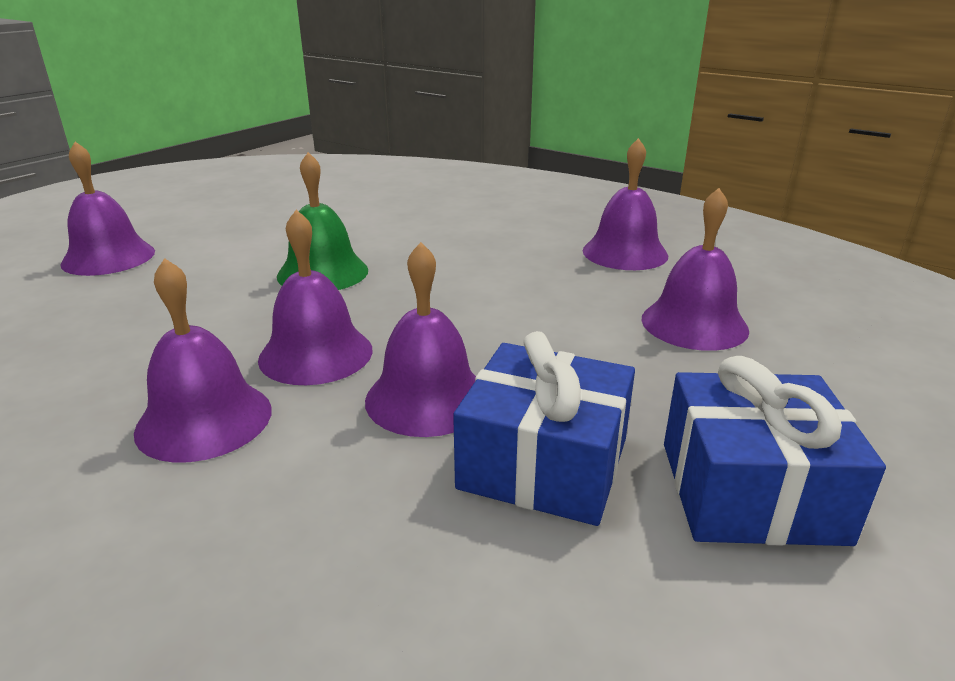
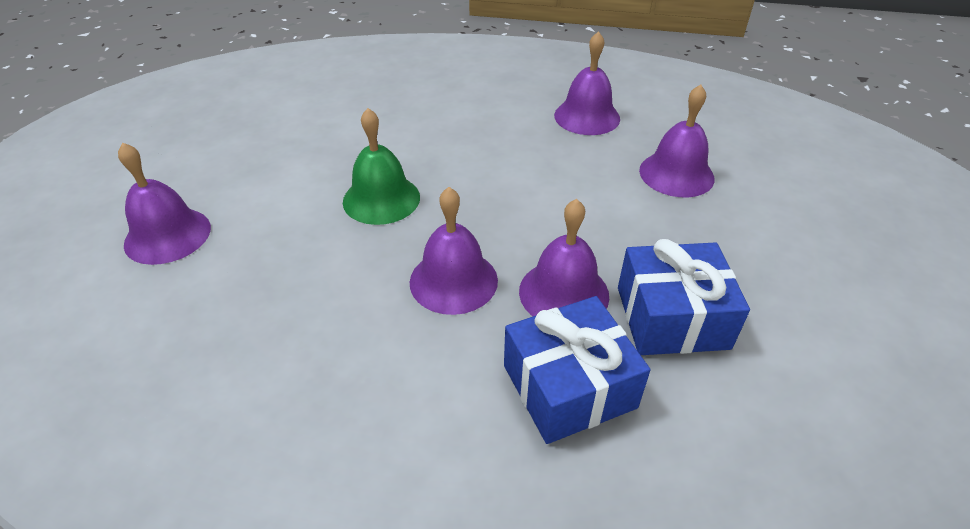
camera: 25 degrees left, 15 degrees up
purple bell [134,258,272,463] -> none
blue gift [664,356,886,546] -> blue gift moved to [504,296,651,444]

